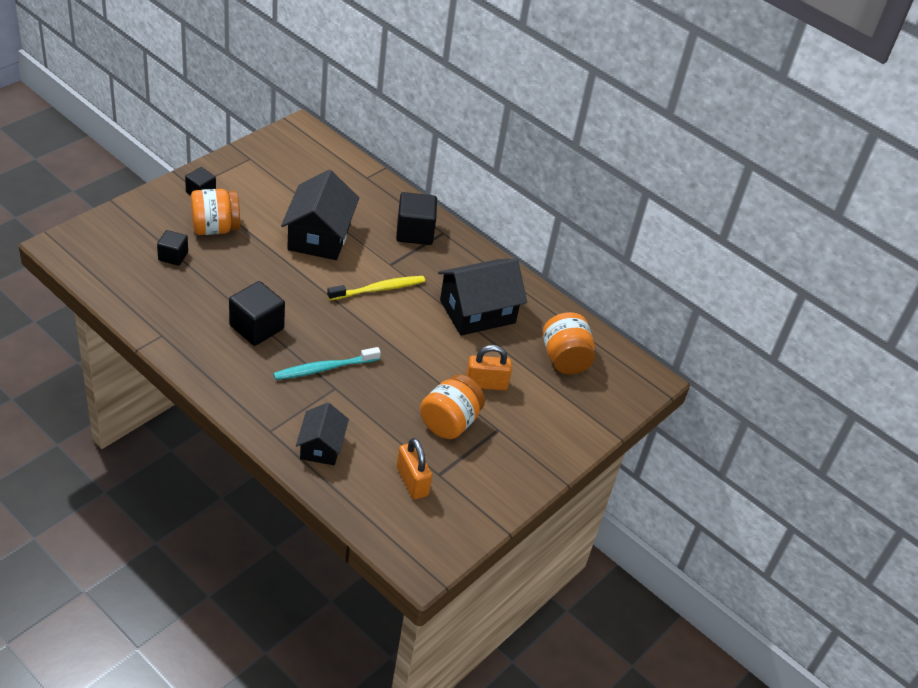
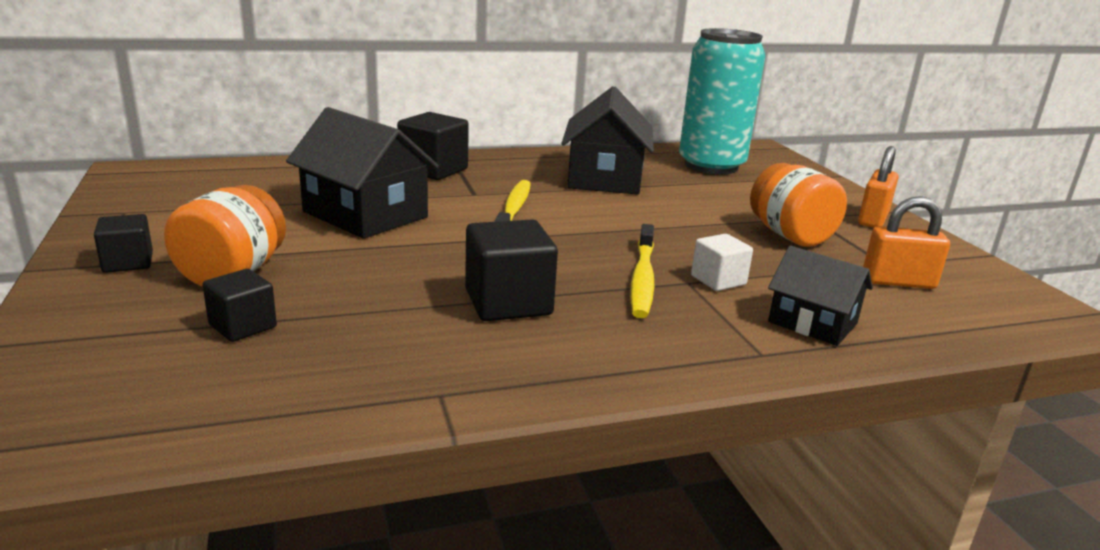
camera: 55 degrees left, 20 degrees down
turquoise toothbrush [273,347,381,380] -> yellow toothbrush [630,224,654,318]
orange padlock [466,345,512,390] -> orange padlock moved to [858,146,899,228]
orange jar [543,312,595,374] -> turquoise can [679,28,765,175]
none -> white cube [691,234,753,291]

